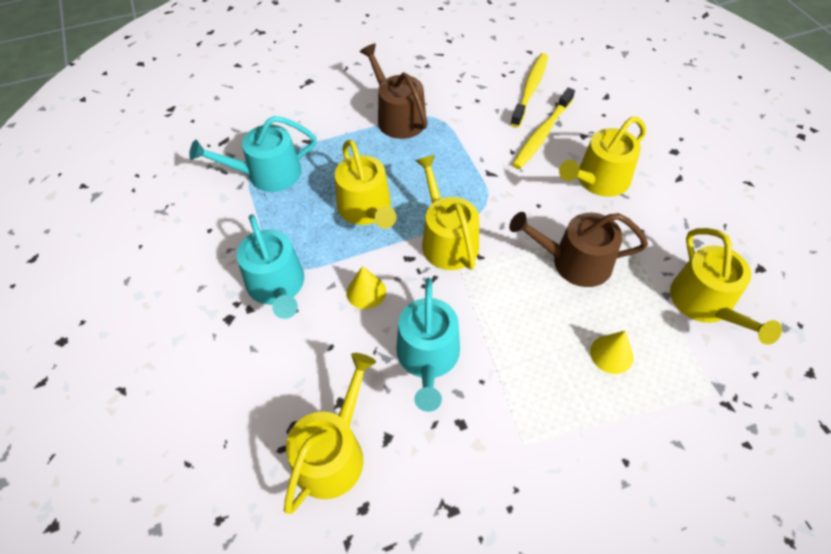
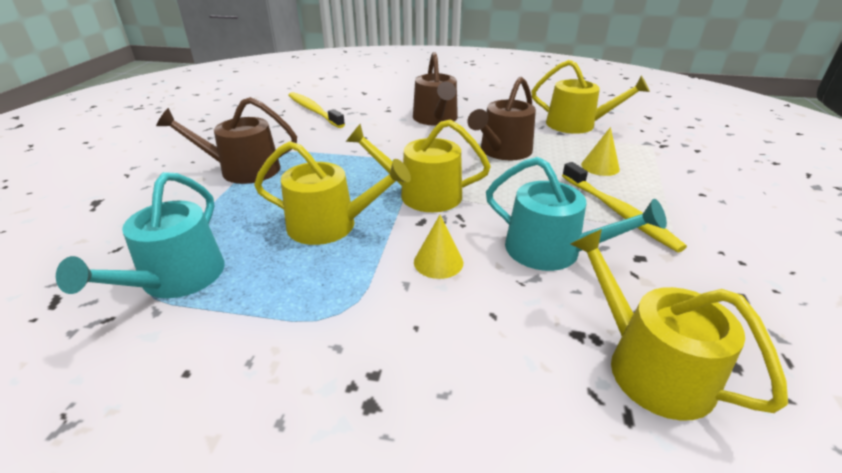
camera: 60 degrees left, 20 degrees down
turquoise watering can [236,214,304,319] -> none
yellow toothbrush [512,88,575,169] -> yellow toothbrush moved to [562,162,687,252]
yellow watering can [559,117,646,197] -> brown watering can [413,52,458,126]

